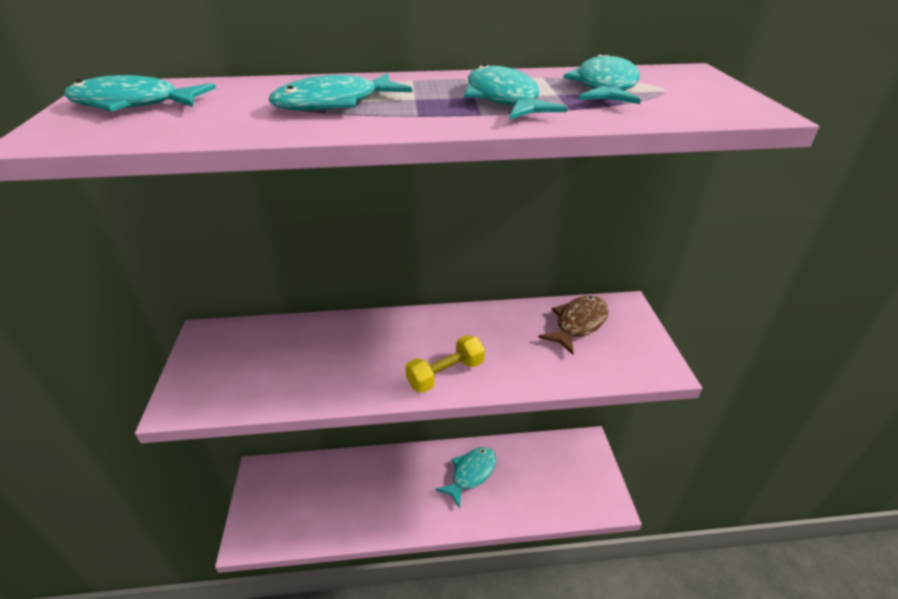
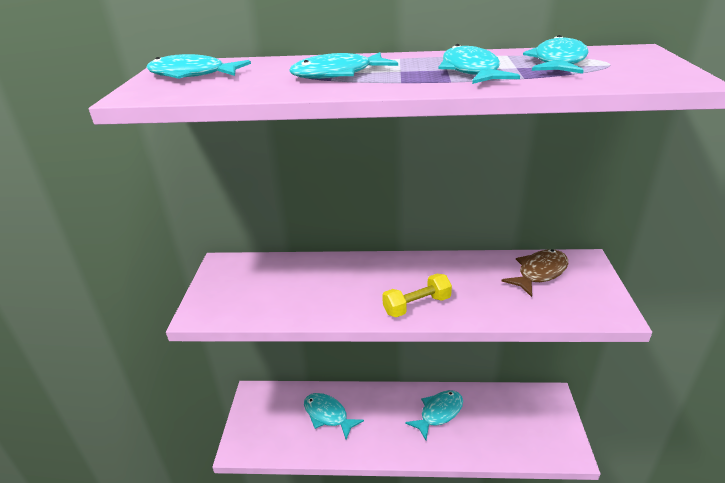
camera: 10 degrees right, 5 degrees down
none -> turquoise fish [304,393,364,440]

